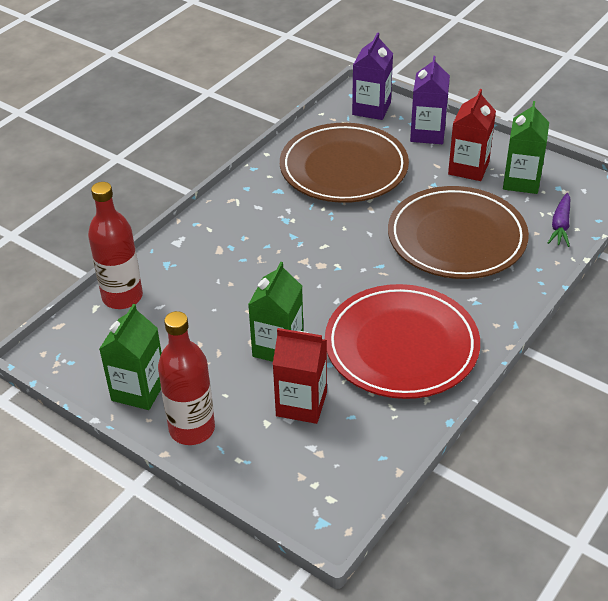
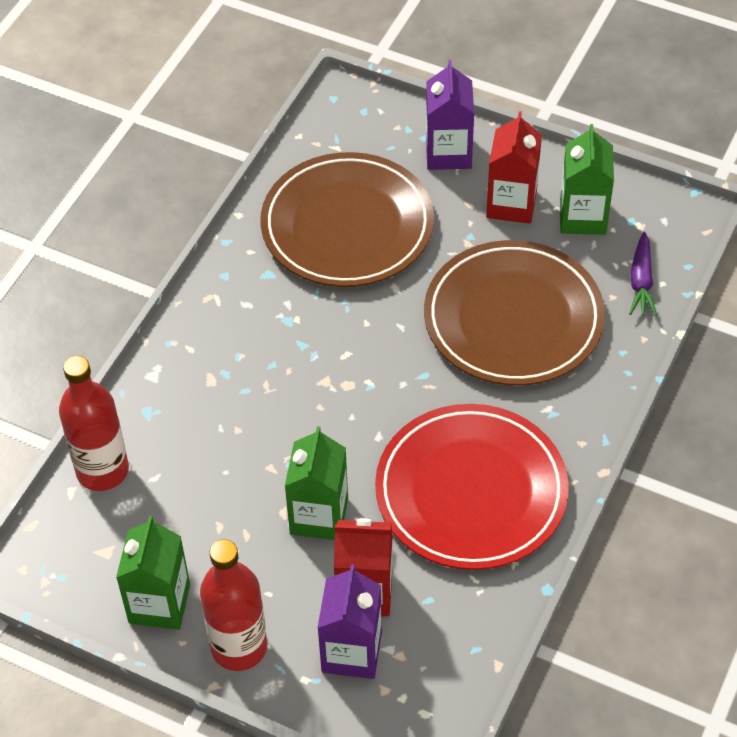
camera: 10 degrees left, 10 degrees up
purple carton [352,33,393,120] -> purple carton moved to [318,565,382,679]

